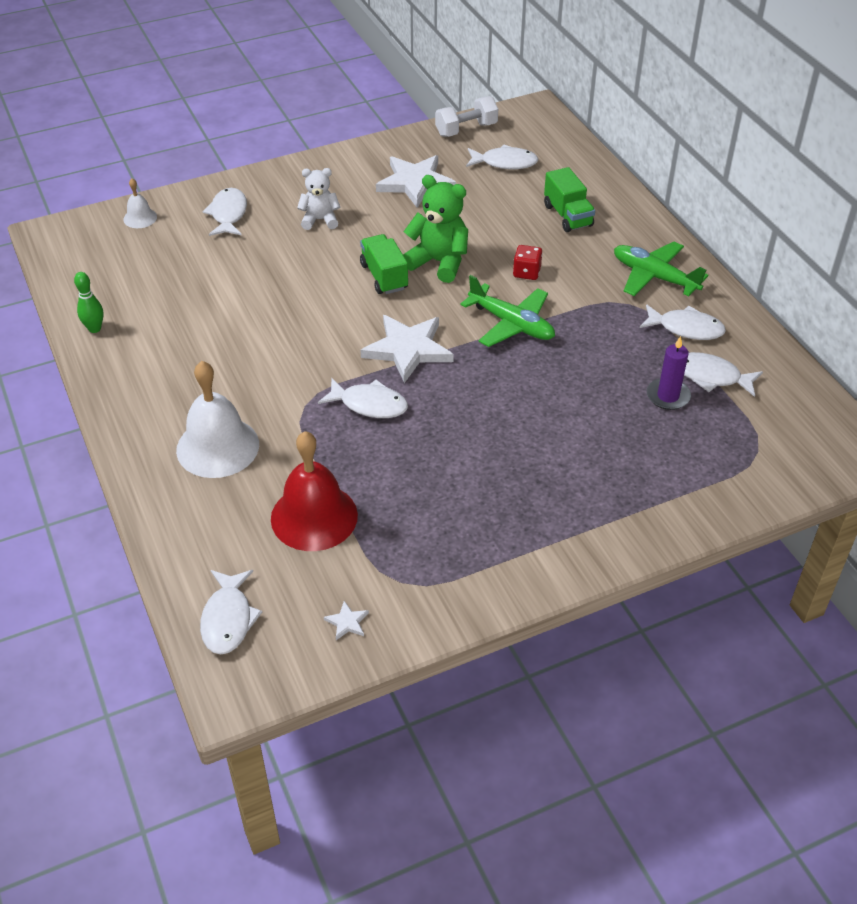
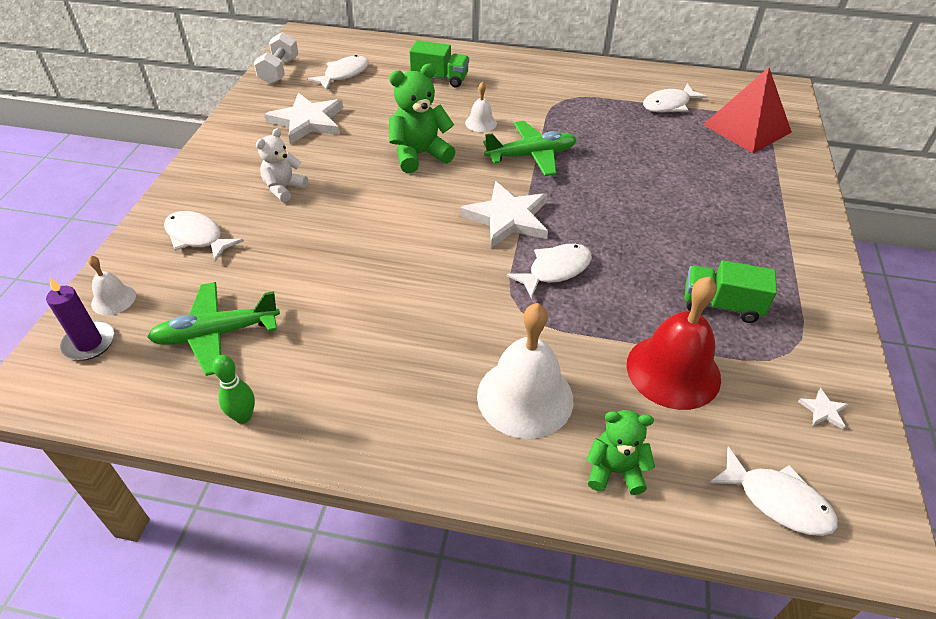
camera: 55 degrees left, 0 degrees up
green truck [360,234,408,294] -> green truck moved to [685,260,777,323]
red dice [513,245,542,280] -> white bell [465,82,497,132]
green plane [614,242,708,296] -> green plane moved to [147,282,280,376]
white fish [640,304,726,340] -> none
purple candle [647,336,691,410] -> purple candle moved to [46,278,115,361]
none -> green teddy bear [586,410,655,495]
none -> red pyramid [703,67,792,153]

